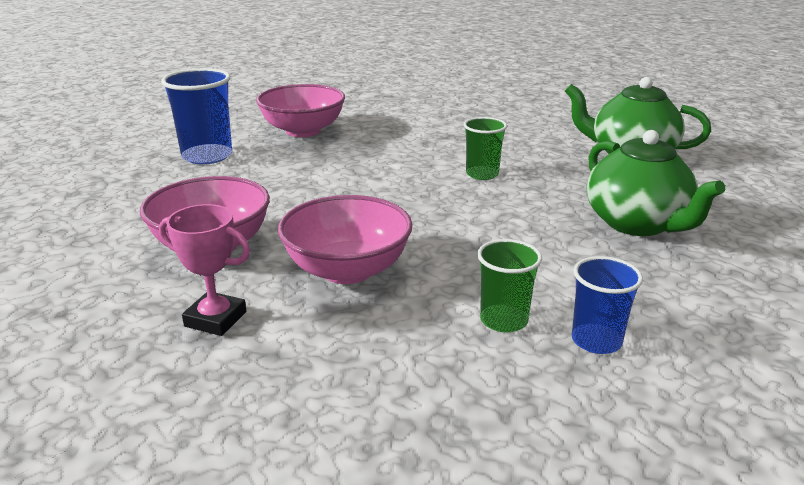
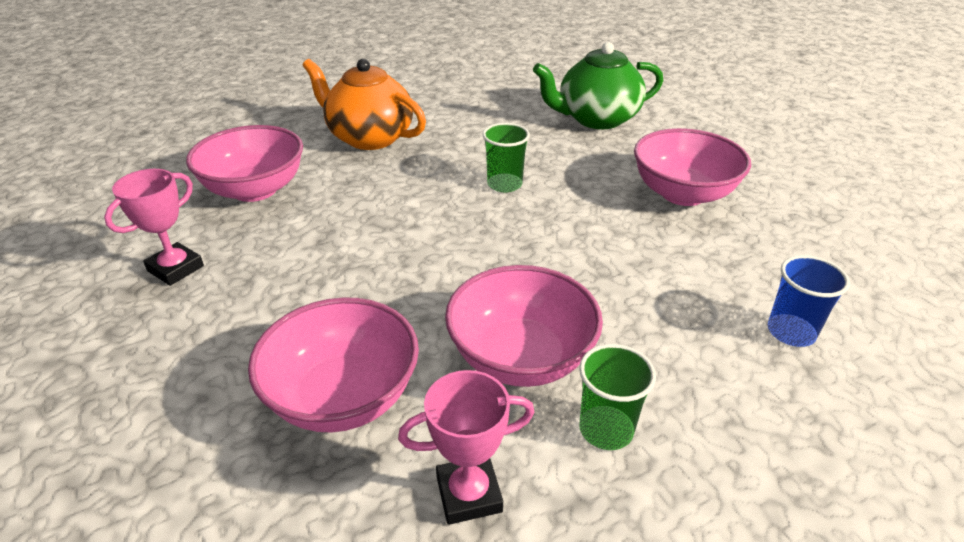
camera: 35 degrees left, 10 degrees up
blue cup [161,68,232,164] -> pink trophy [104,169,204,286]
green cup [477,239,542,332] -> green cup moved to [579,344,656,450]
green teapot [587,130,725,236] -> pink bowl [634,128,751,206]
none -> orange teapot [302,59,426,150]

